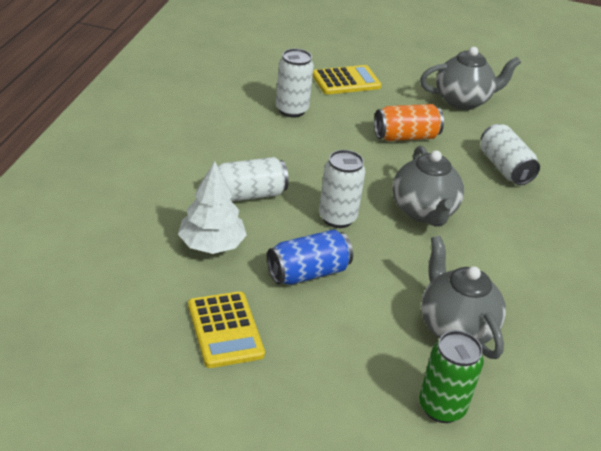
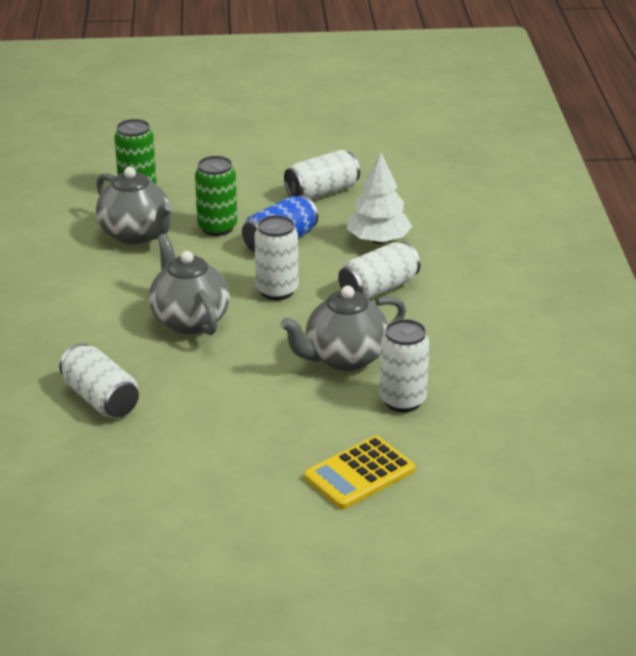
camera: 165 degrees right, 5 degrees down
yellow calculator [188,291,265,368] -> white can [284,150,360,199]
orange can [374,104,444,141] -> none
grey teapot [420,47,521,110] -> grey teapot moved to [280,286,406,371]
none -> green can [195,156,237,236]

